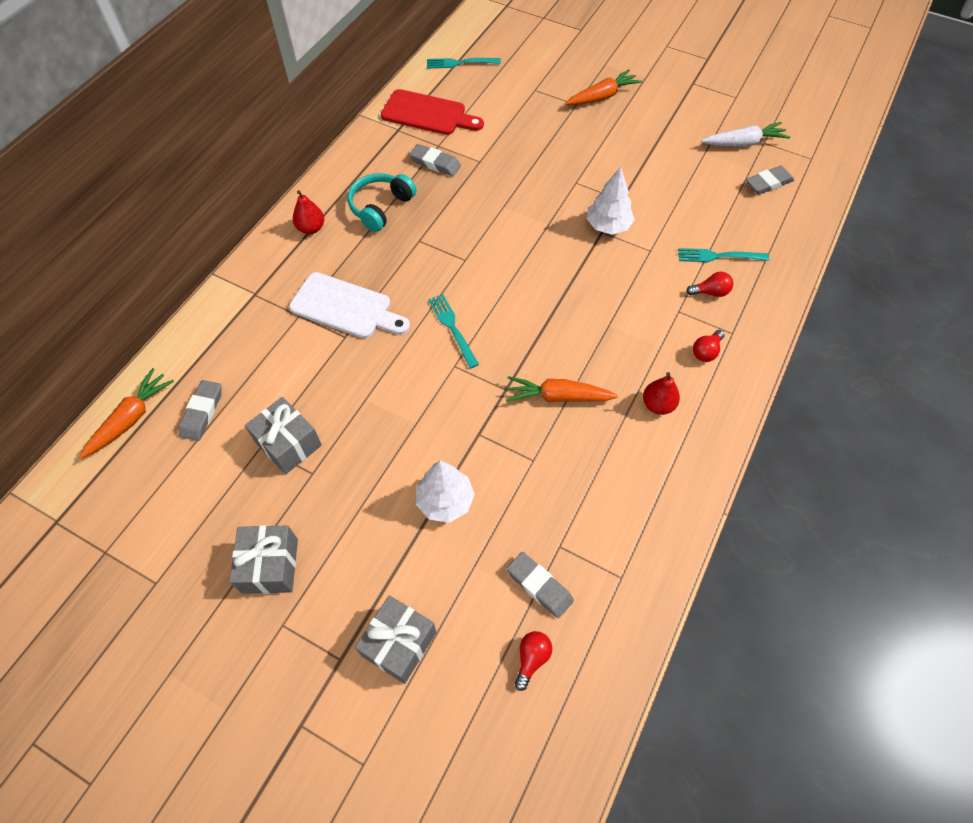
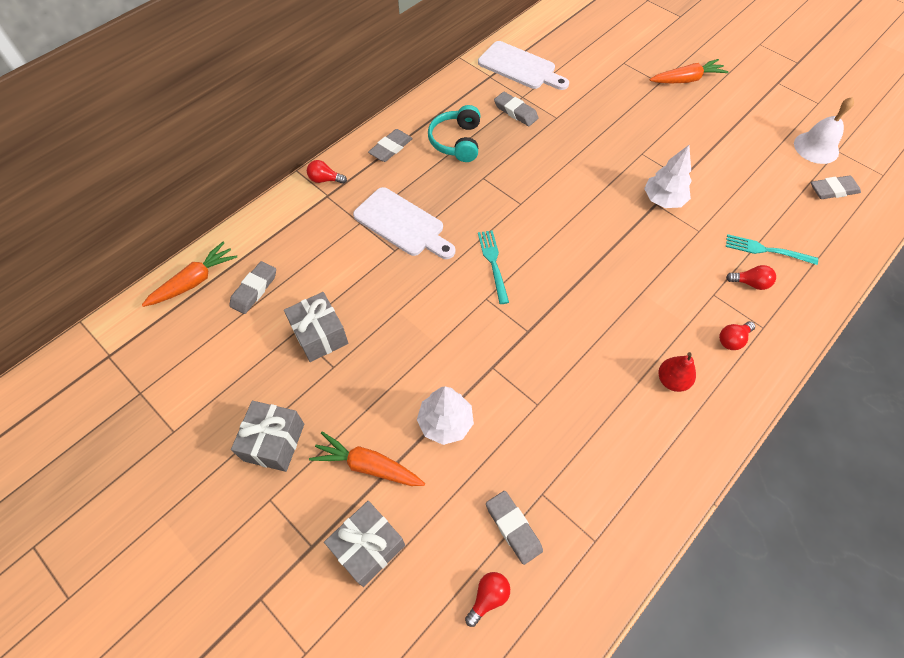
camera: 15 degrees right, 0 degrees up
red pear [293,190,324,234] -> grey eraser [368,129,413,162]
turquoise headphones [348,173,416,232] -> turquoise headphones turned 45 degrees counterclockwise [428,105,480,162]
red cutting board [381,89,484,135] -> white cutting board [478,41,569,90]
turquoise fork [427,58,501,68] -> none
orange carrot [506,376,618,402] -> orange carrot moved to [309,432,425,486]
white carrot [701,122,790,147] -> white bell [794,97,854,164]
none -> red light bulb [307,160,347,184]

